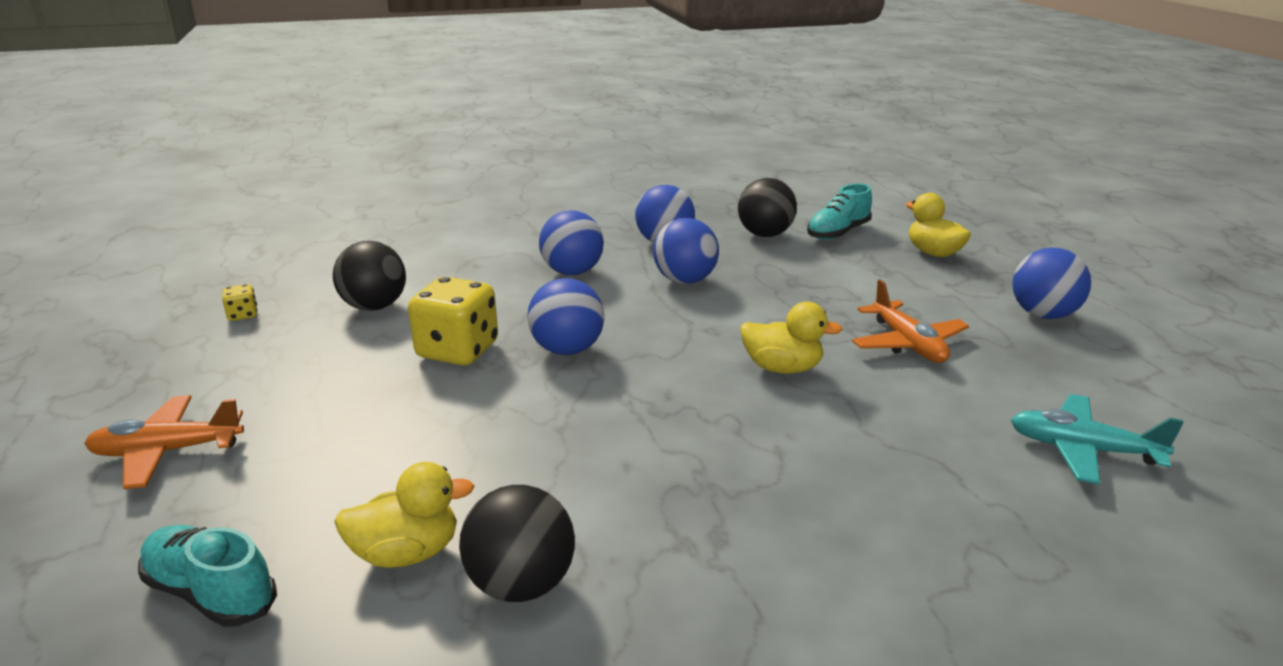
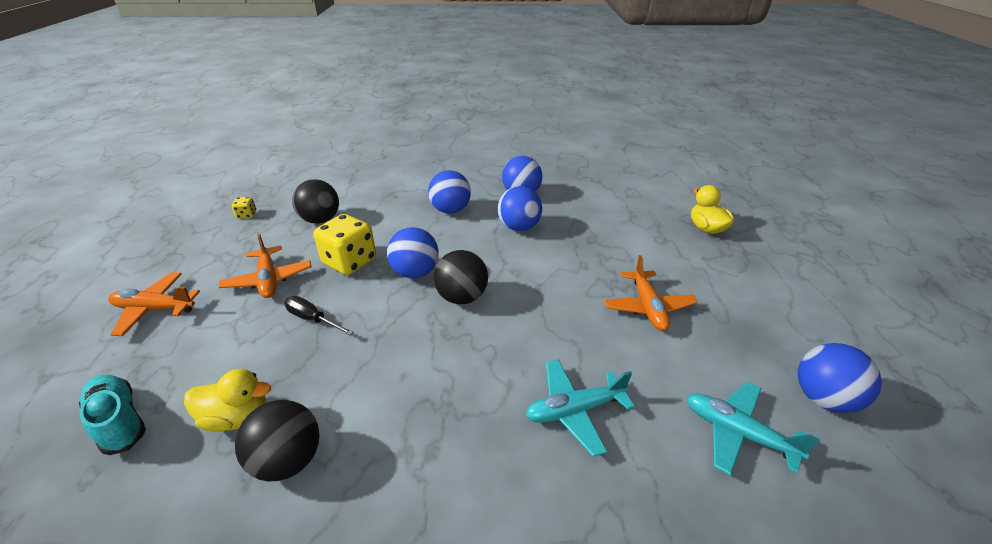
camera: 15 degrees right, 10 degrees up
black ball [738,178,797,237] -> black ball moved to [434,250,488,304]
yellow duck [740,302,843,374] -> none
turquoise shoe [807,184,872,240] -> none
blue ball [1012,248,1091,319] -> blue ball moved to [798,343,882,413]
none -> orange plane [219,233,312,298]
none -> black screwdriver [284,296,353,336]
none -> turquoise plane [526,359,635,457]

